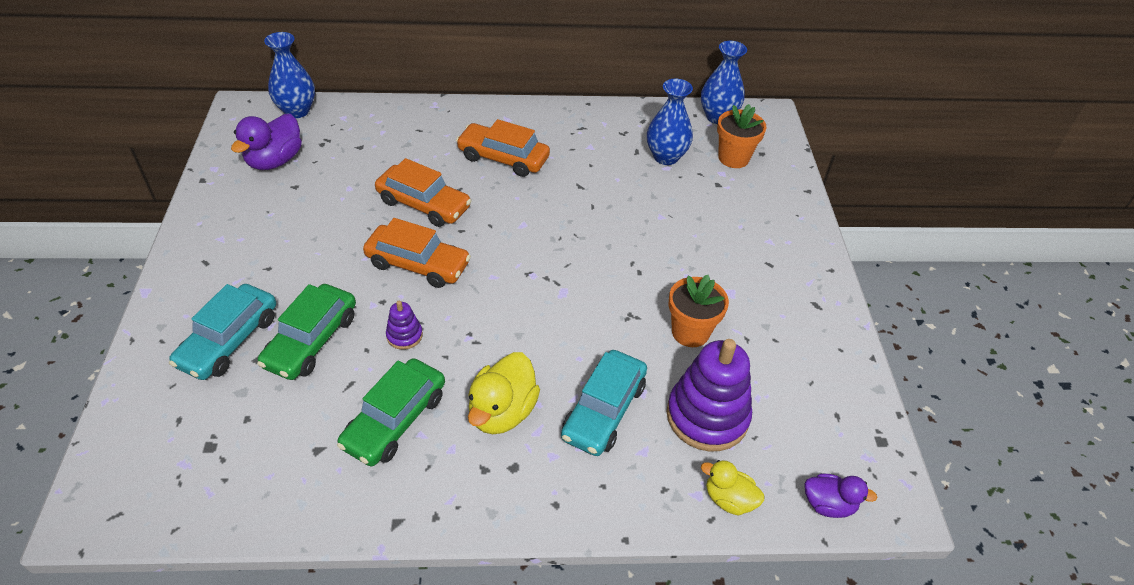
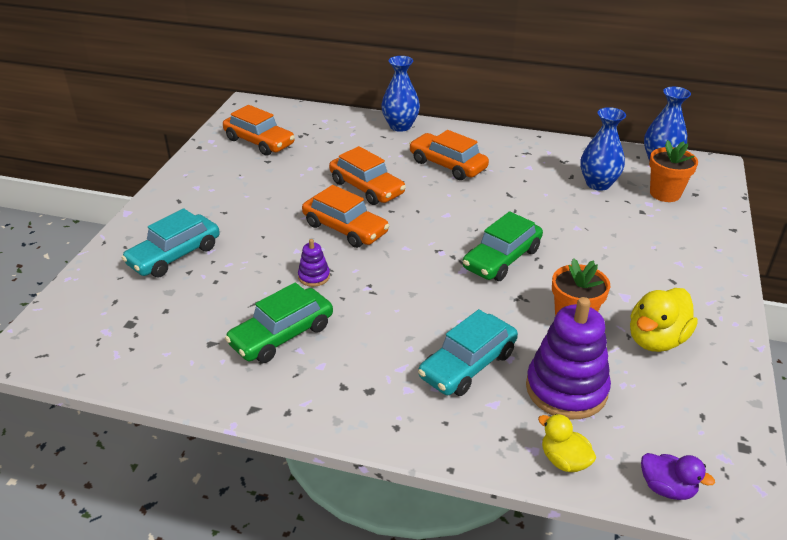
camera: 20 degrees right, 10 degrees down
purple duck [231,114,302,170] -> orange car [223,105,295,156]
green car [257,284,356,380] -> green car moved to [463,211,543,281]
blue vase [264,32,315,118] -> blue vase moved to [381,56,420,132]
yellow duck [468,352,540,434] -> yellow duck moved to [630,288,698,352]

